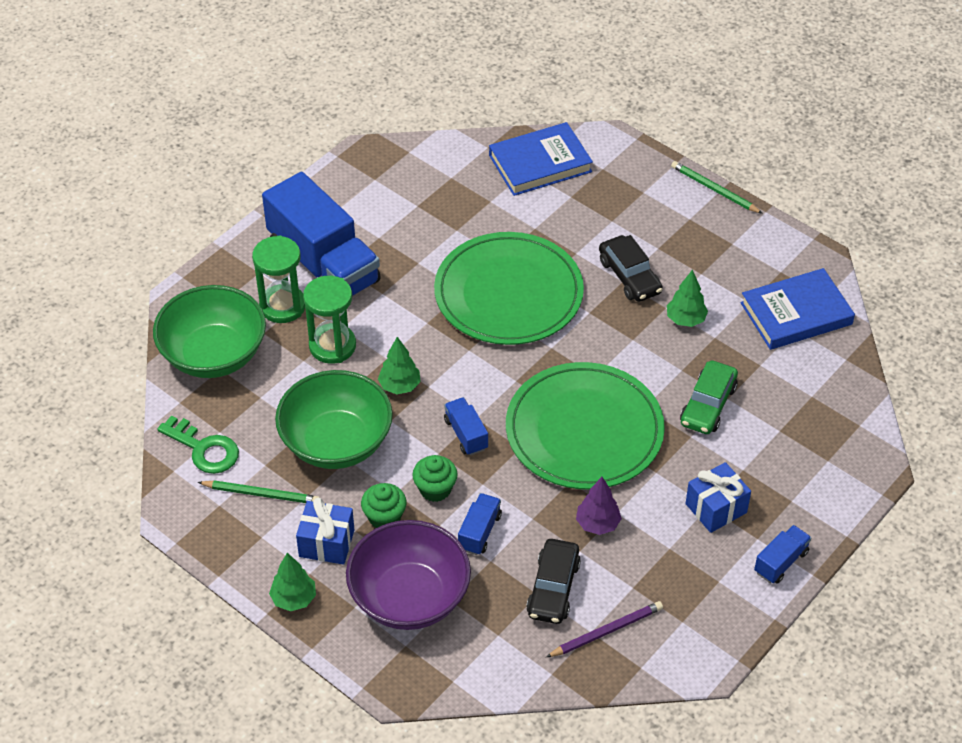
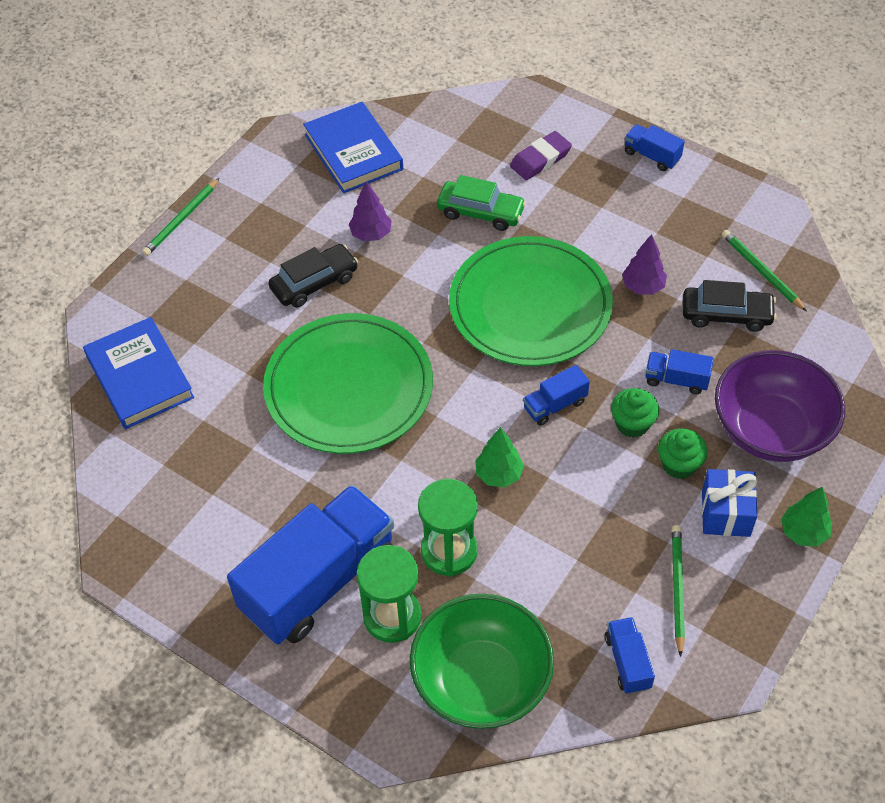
camera: 95 degrees left, 5 degrees up
green key [157,416,239,474] -> blue truck [605,617,655,694]
green bowl [275,370,393,469] -> none
purple pencil [546,601,663,657] -> green pencil [722,230,807,311]
green tree [667,269,708,327] -> purple tree [349,181,392,241]
blue gift [685,462,751,533] -> none
none -> purple eraser [510,131,572,180]

